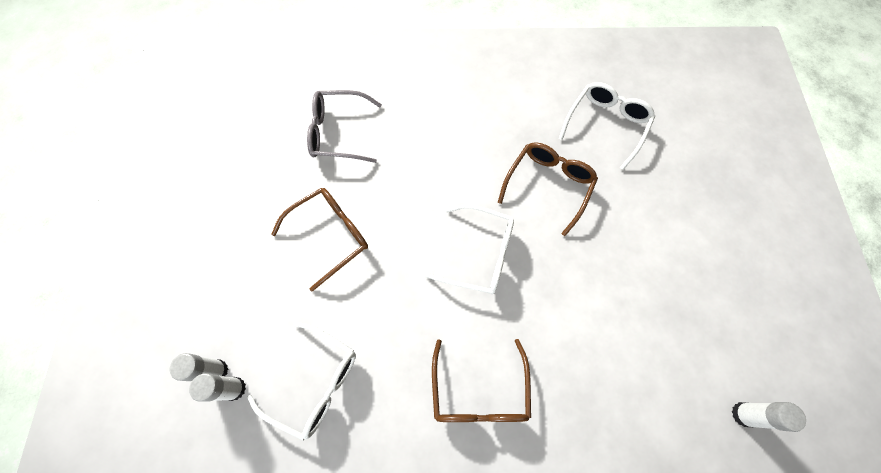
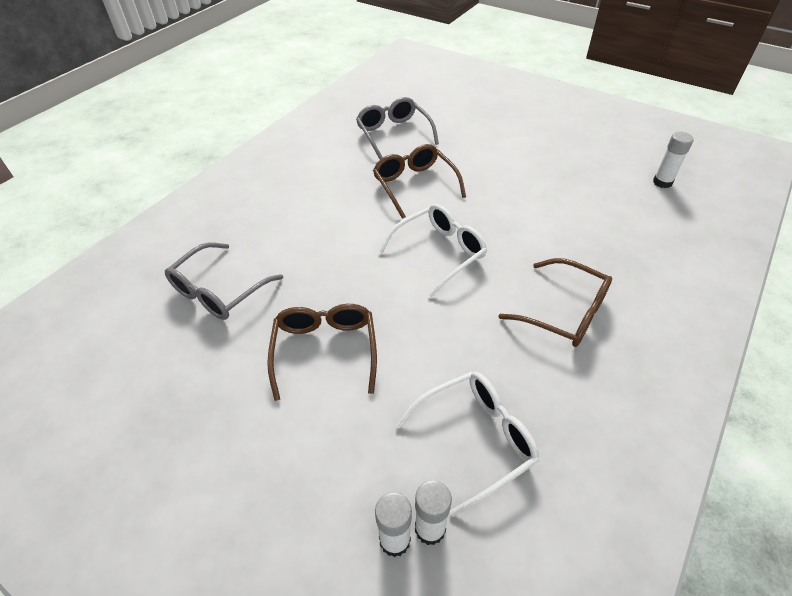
camera: 55 degrees left, 20 degrees down
white glasses [559,82,655,170] -> grey glasses [356,97,439,159]

